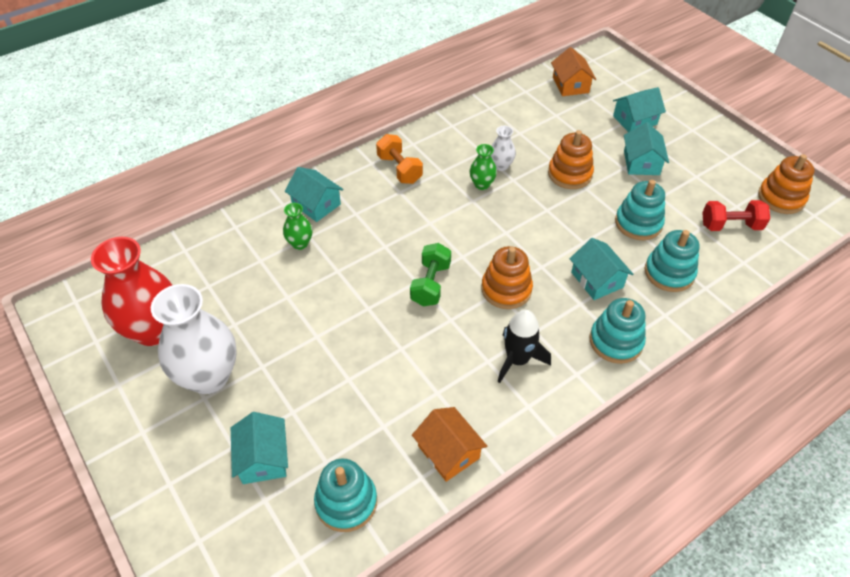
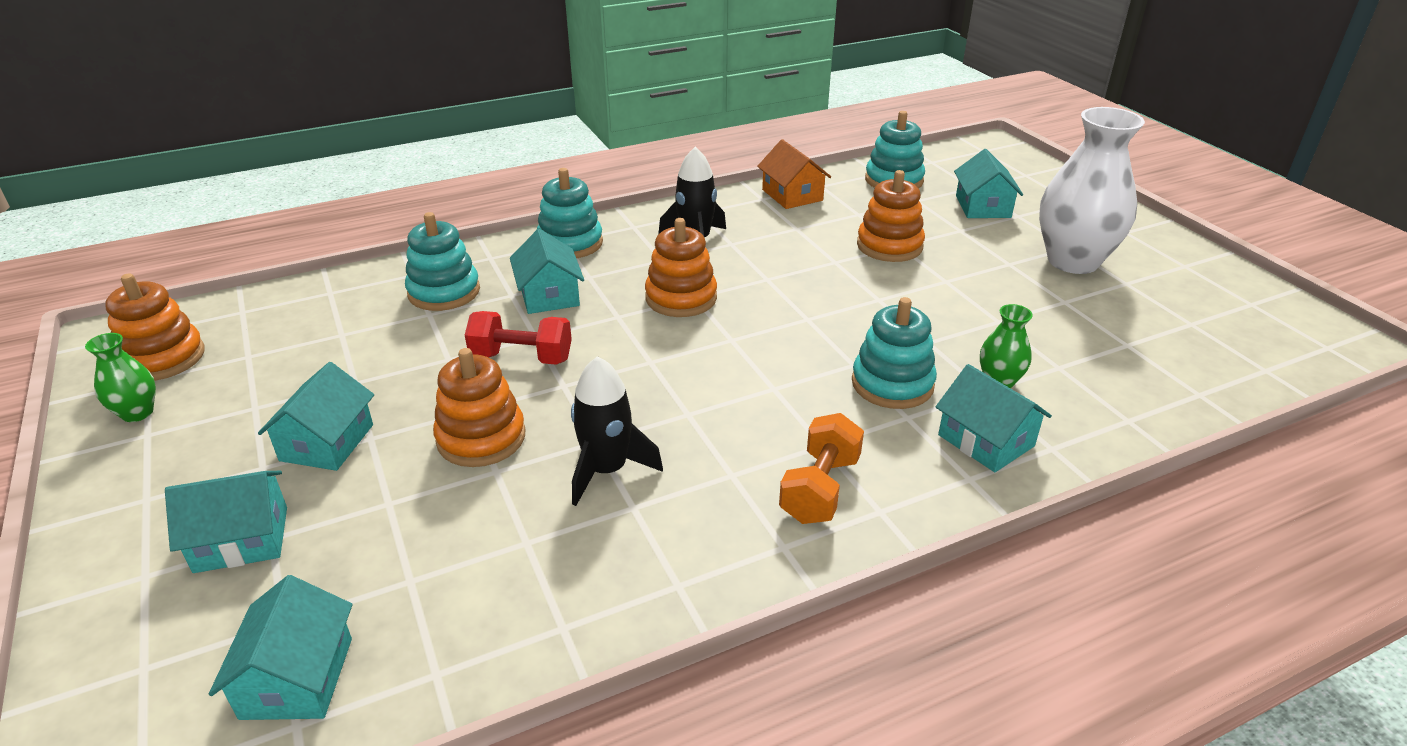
camera: 170 degrees left, 15 degrees down
red vase [91,237,172,346] -> none
orange dumbbell [376,134,423,184] -> orange dumbbell turned 45 degrees clockwise [779,413,864,524]
green dumbbell [410,243,451,306] -> none
green vase [470,144,497,190] -> green vase moved to [85,333,156,422]
white vase [491,126,516,171] -> black rocket [571,356,663,506]
orange house [551,47,596,96] -> turquoise house [209,575,353,720]
turquoise stacking toy [615,180,665,240] -> turquoise stacking toy moved to [852,297,937,409]
red dumbbell [702,200,770,231] -> red dumbbell moved to [465,311,572,365]
none -> orange stacking toy [857,170,925,262]

